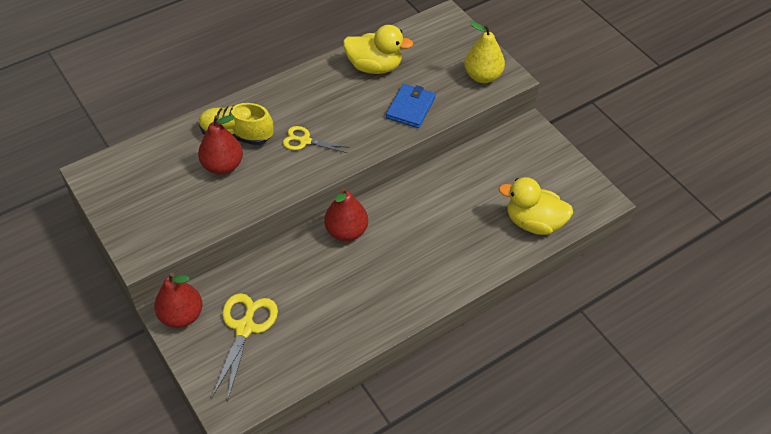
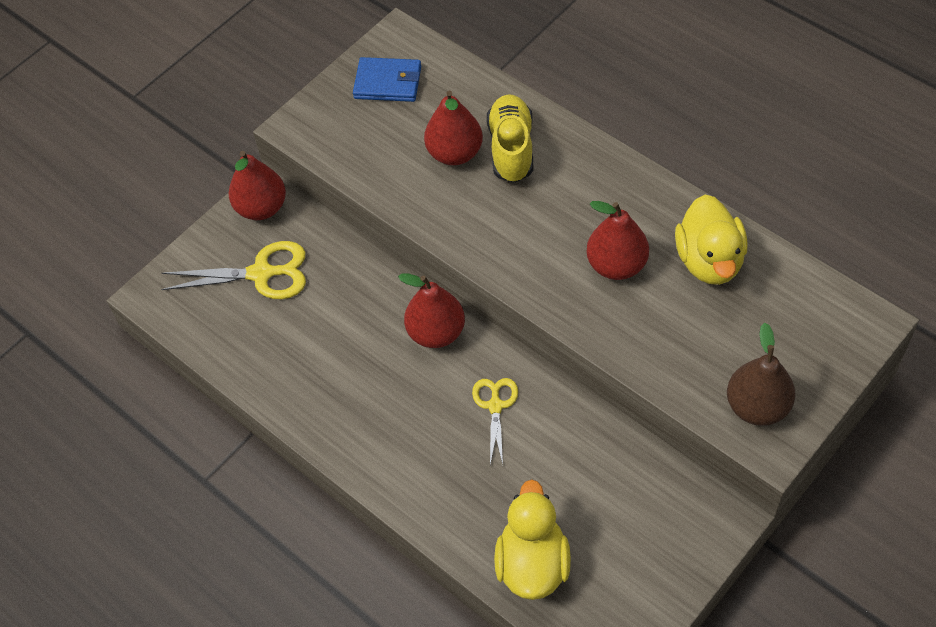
camera: 80 degrees right, 5 degrees up
yellow scissors [283,126,350,153] -> yellow scissors moved to [472,378,518,465]
blue wallet [386,84,436,128] -> blue wallet moved to [353,57,421,102]
yellow pear [464,22,505,83] -> brown pear [727,323,796,426]
none -> red pear [586,201,649,280]

